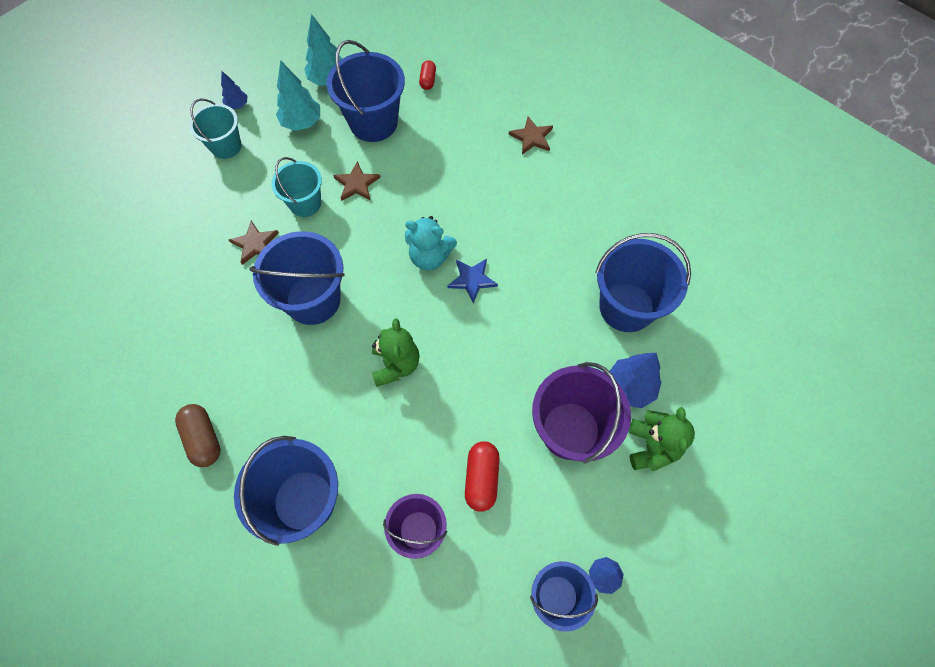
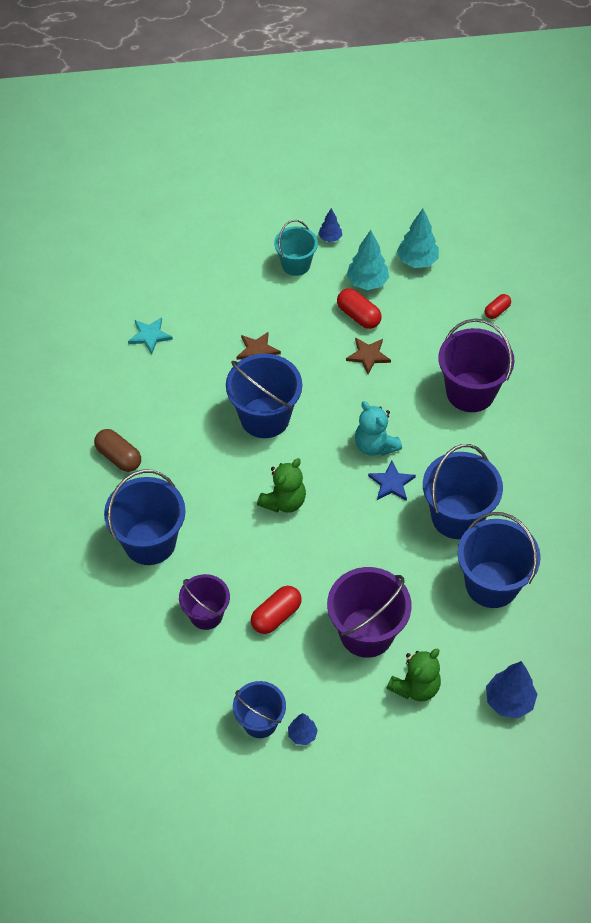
camera: 40 degrees right, 10 degrees down
brown capsule [175,404,220,467] -> brown capsule turned 60 degrees counterclockwise [94,429,141,472]
turquoise bucket [271,157,322,217] -> none
blue bucket [327,40,405,142] -> blue bucket moved to [423,444,503,539]
brown star [509,117,553,154] -> none
blue tree [609,353,661,408] -> blue tree moved to [486,661,538,718]
none -> turquoise star [128,317,173,354]
none -> red capsule [337,288,381,329]
none -> purple bucket [438,319,514,412]

